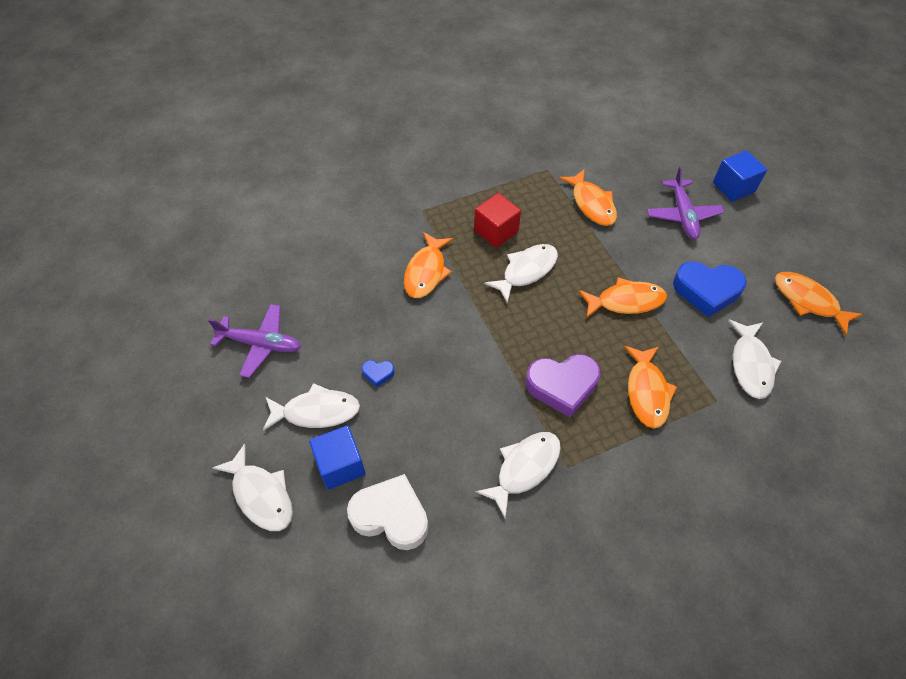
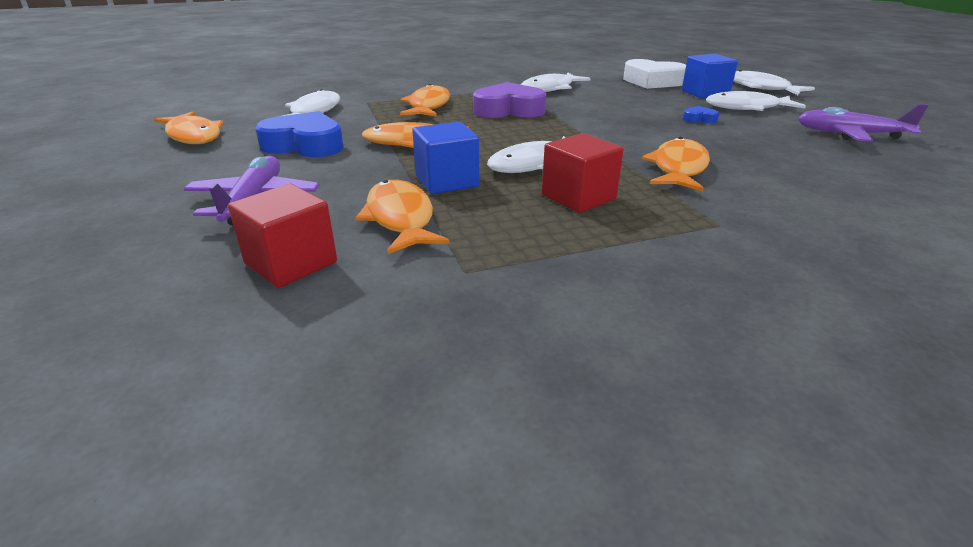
camera: 175 degrees left, 25 degrees down
blue cube [713,150,767,202] -> blue cube moved to [412,122,479,194]
none -> red cube [228,184,337,288]

